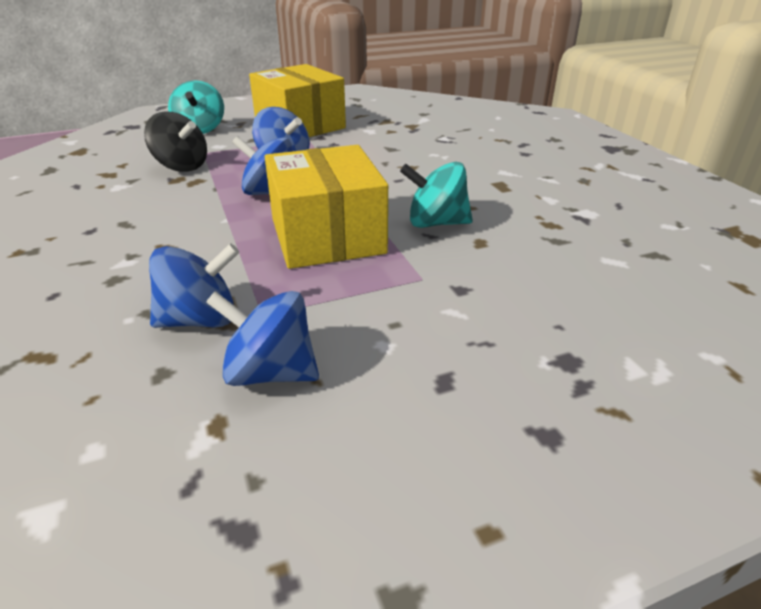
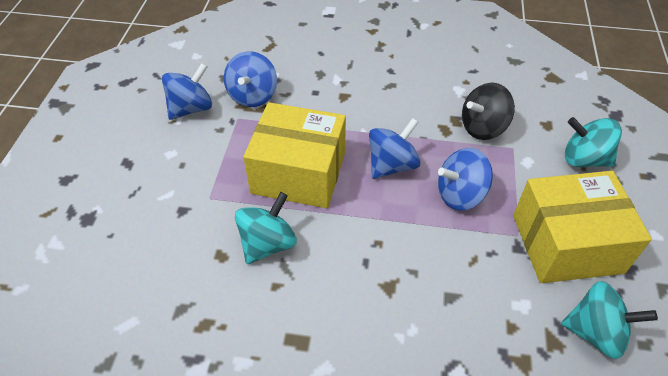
camera: 120 degrees right, 15 degrees up
none -> turquoise spinning top [561,281,658,359]

